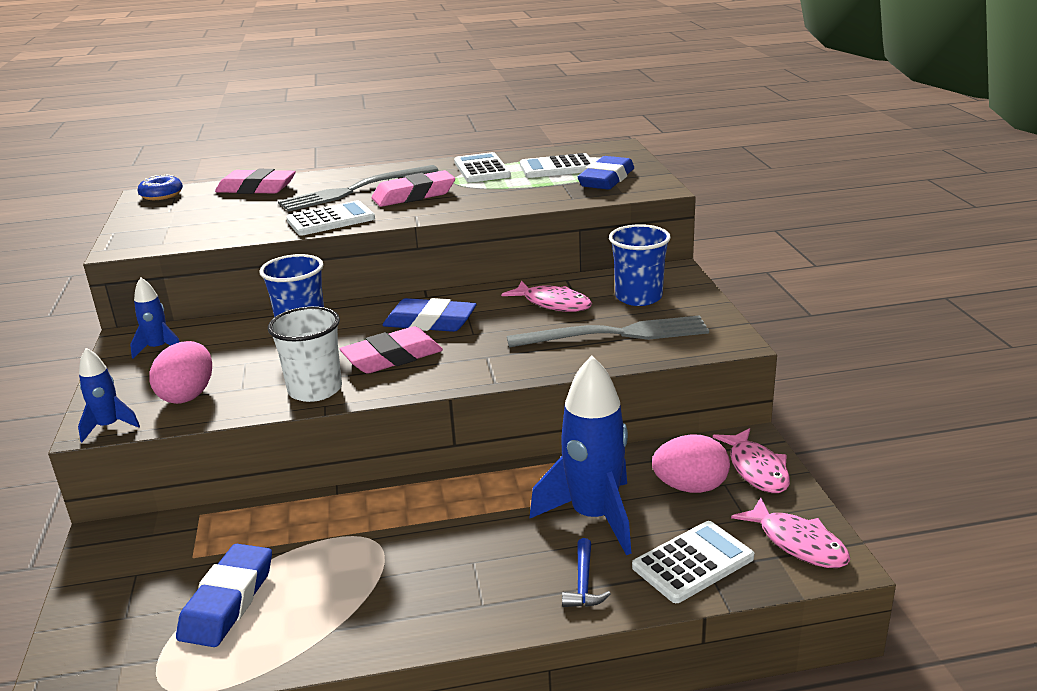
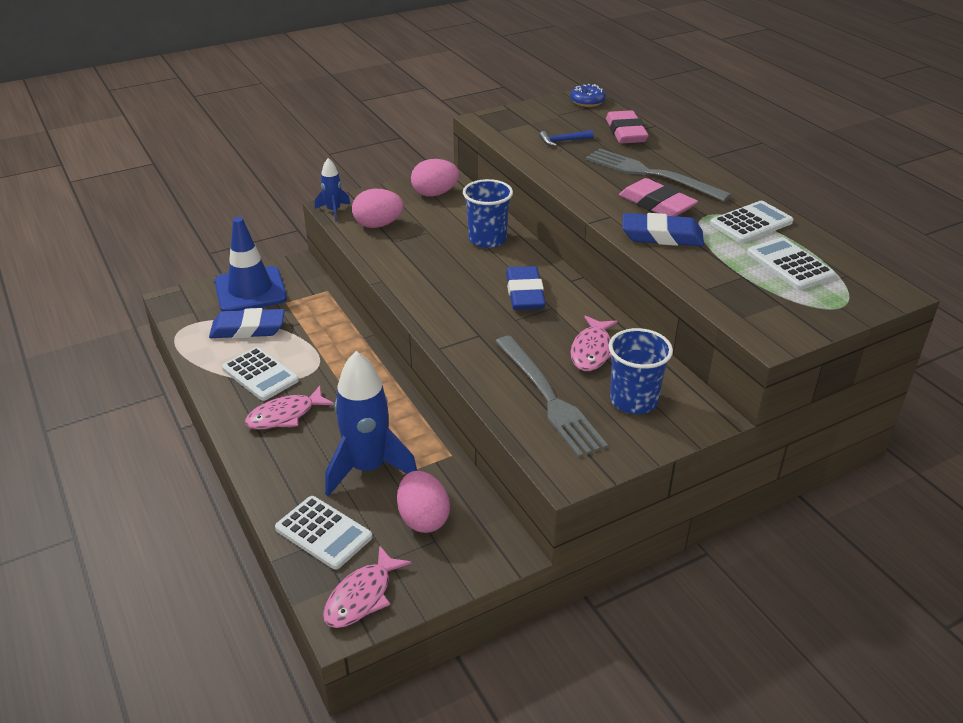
camera: 70 degrees right, 10 degrees up
blue rocket [130,277,180,359] -> pink egg [411,159,459,196]
white cup [268,306,342,402] -> none
white calculator [286,200,375,236] -> white calculator moved to [222,347,299,401]
pink eraser [340,326,443,373] -> none
blue hammer [562,538,611,607] -> blue hammer moved to [539,130,594,146]
blue eraser [578,156,634,190] -> blue eraser moved to [622,213,704,246]
pink fish [713,428,790,493] -> pink fish moved to [245,386,334,429]
none -> blue traffic cone [215,217,287,311]

